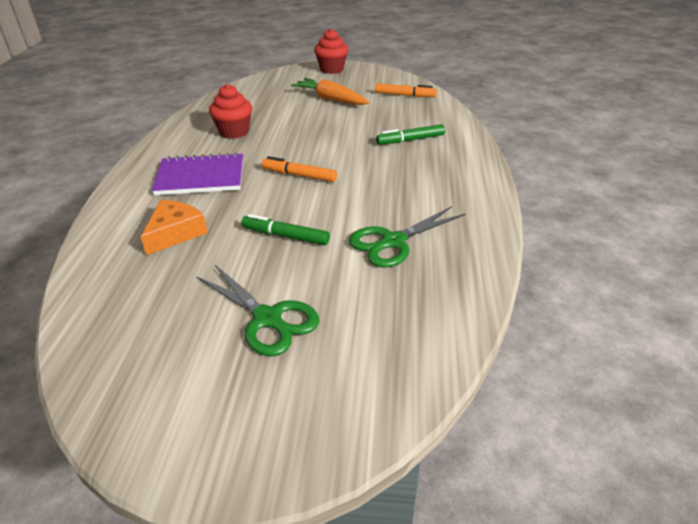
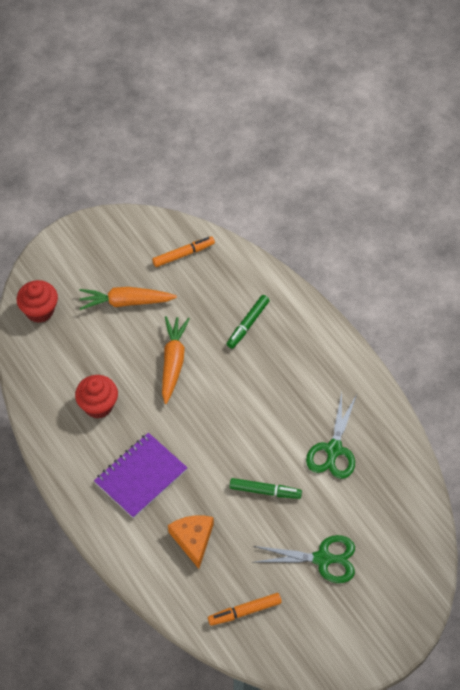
camera: 40 degrees left, 20 degrees up
green marker [241,214,330,245] -> green marker turned 150 degrees counterclockwise [230,478,302,499]
orange marker [262,156,337,182] -> orange marker moved to [208,593,282,626]
red cupcake [314,28,348,74] -> red cupcake moved to [17,280,58,323]
none -> orange carrot [162,316,190,404]

